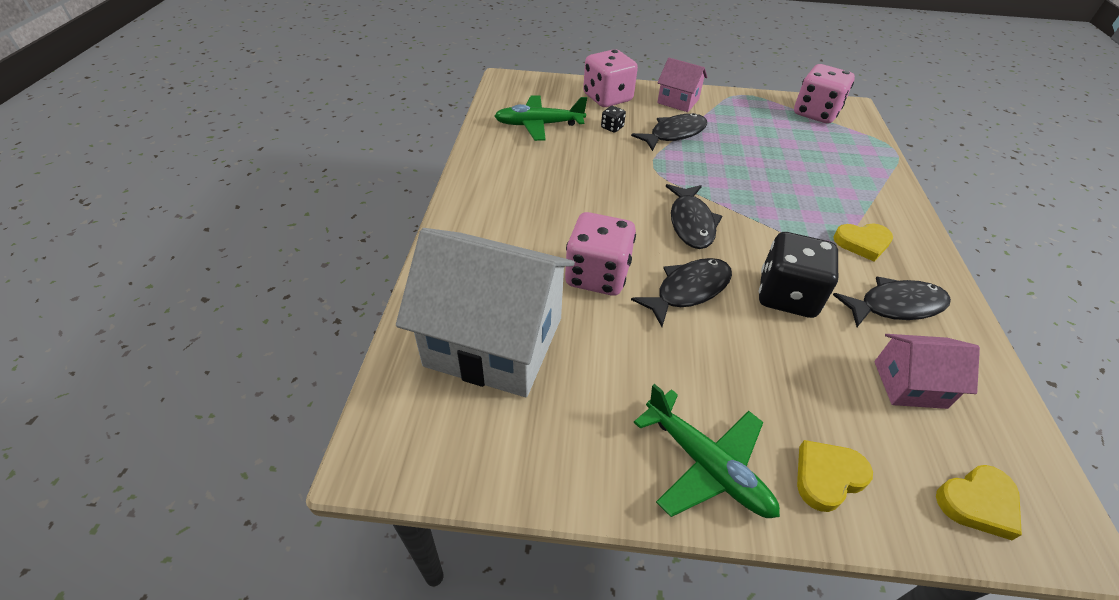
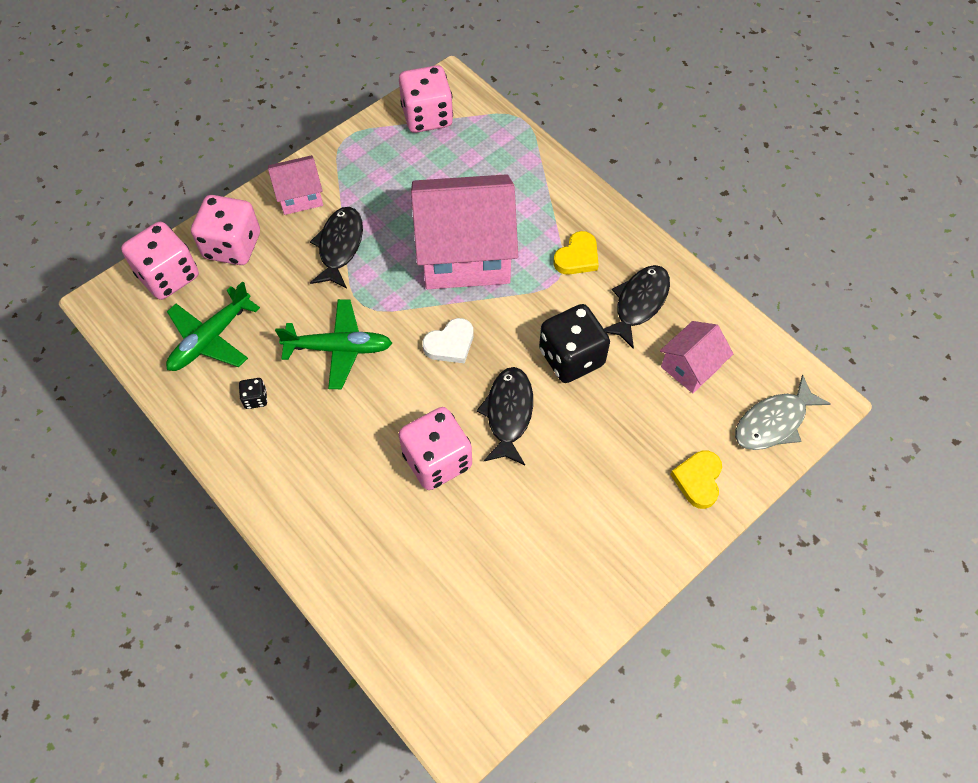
camera: 45 degrees left, 15 degrees up
white house [396,228,575,397] -> none
black dice [601,106,626,133] -> black dice moved to [239,378,267,409]
green plane [634,384,780,518] -> green plane moved to [275,299,392,389]
black fish [666,184,722,249] -> white heart [422,318,473,363]
yellow heart [936,465,1022,540] -> grey fish [735,375,831,450]
none -> pink dice [121,222,199,300]
none -> pink house [411,174,518,289]

